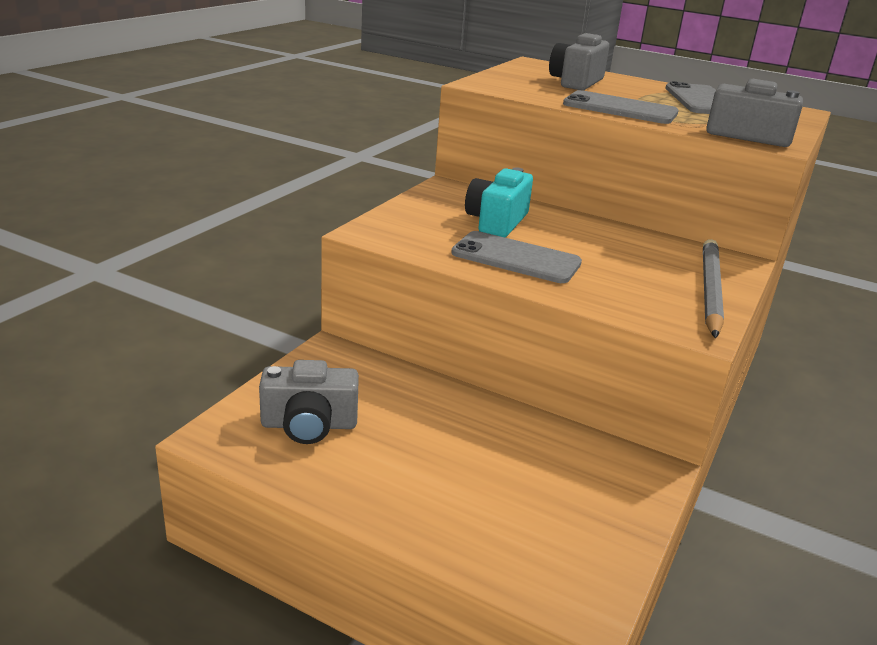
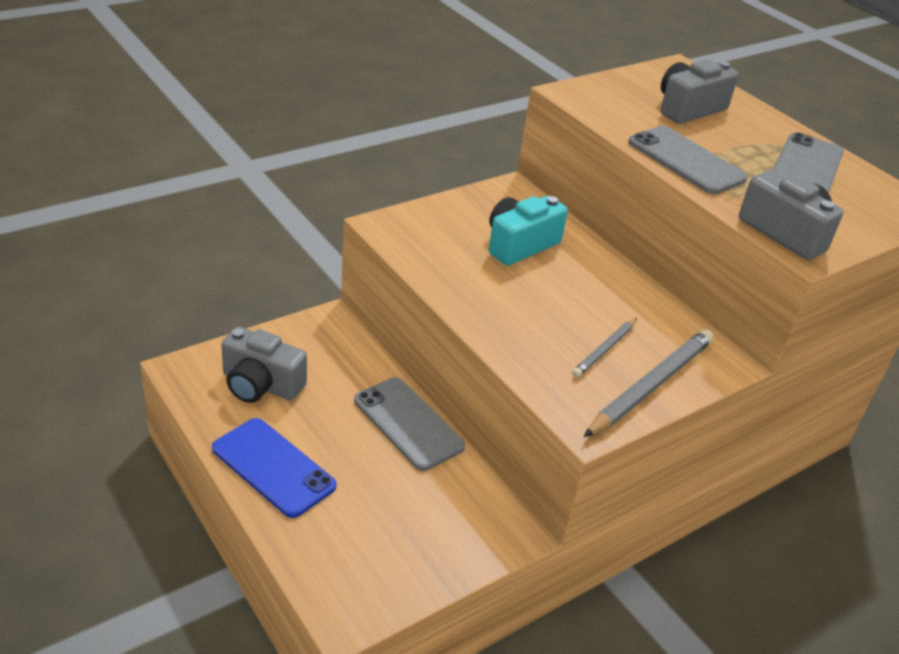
camera: 25 degrees right, 10 degrees up
grey phone [451,231,582,283] -> grey phone moved to [354,377,465,471]
none -> blue phone [212,418,336,518]
none -> grey pencil [572,318,637,378]

